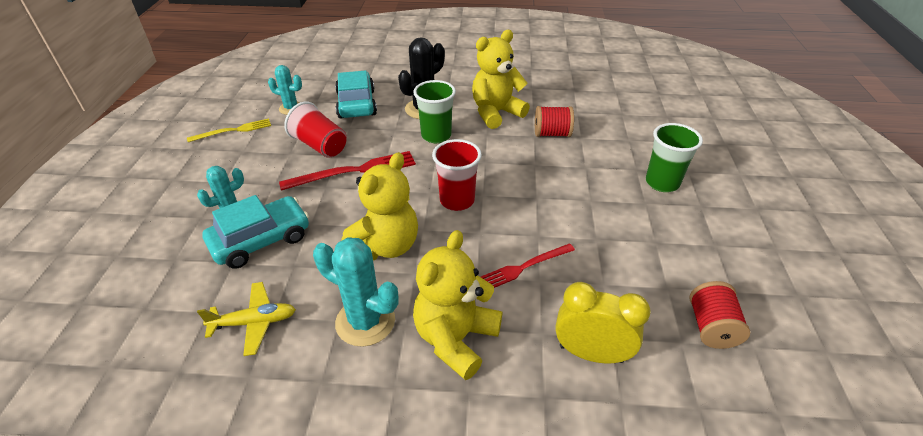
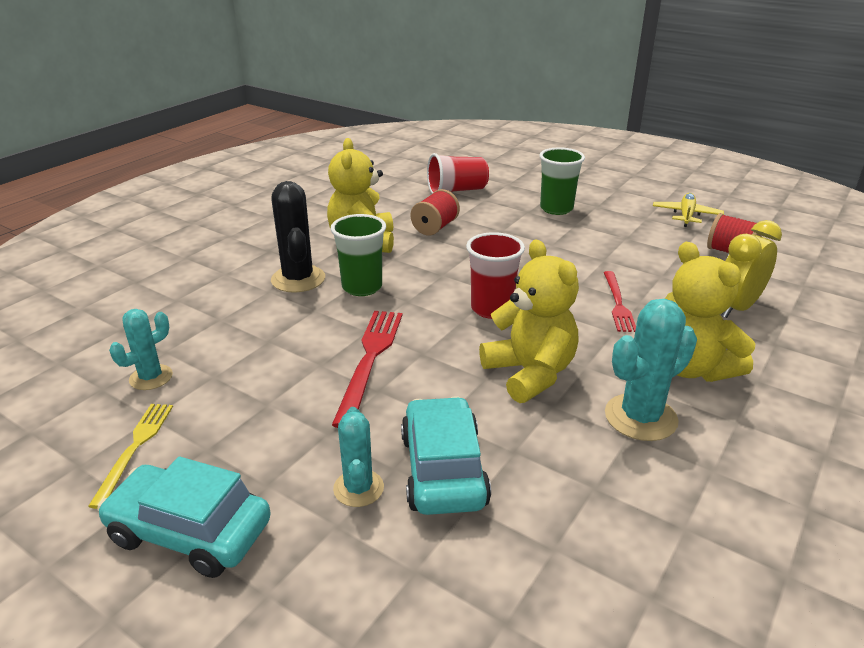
camera: 60 degrees left, 10 degrees down
yellow plane [197,282,296,356] -> yellow plane moved to [653,193,724,227]
red cup [284,101,347,158] -> red cup moved to [427,153,489,193]
turquoise car [335,70,377,119] -> turquoise car moved to [97,456,271,578]

